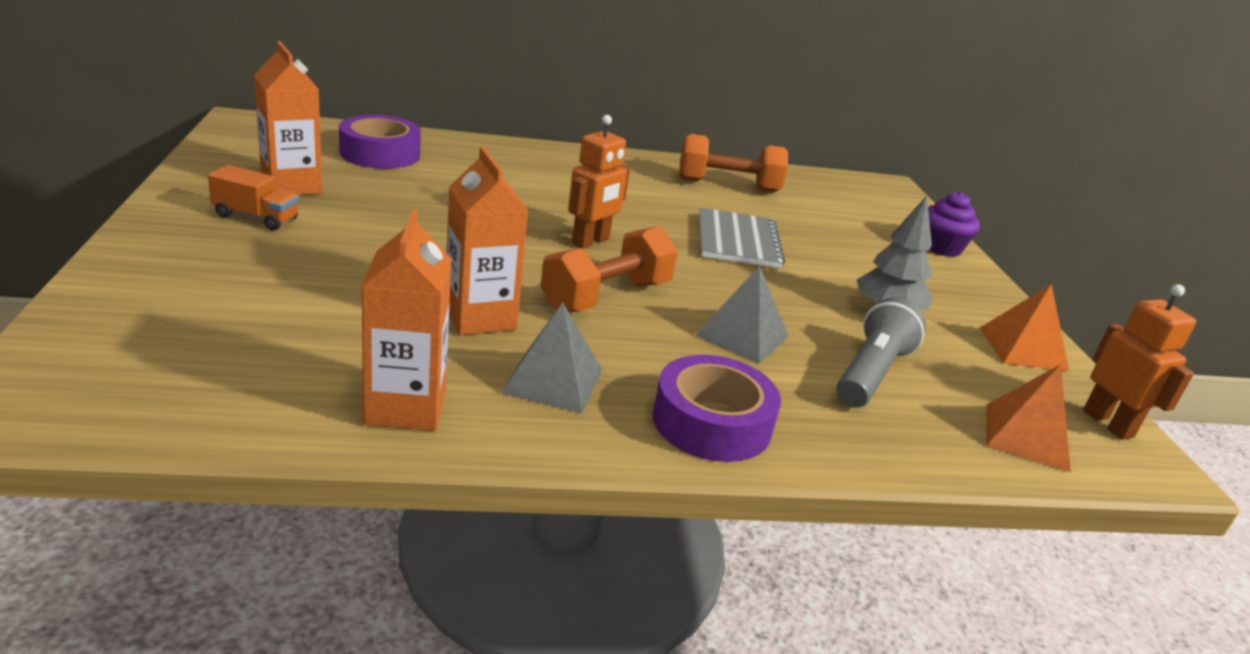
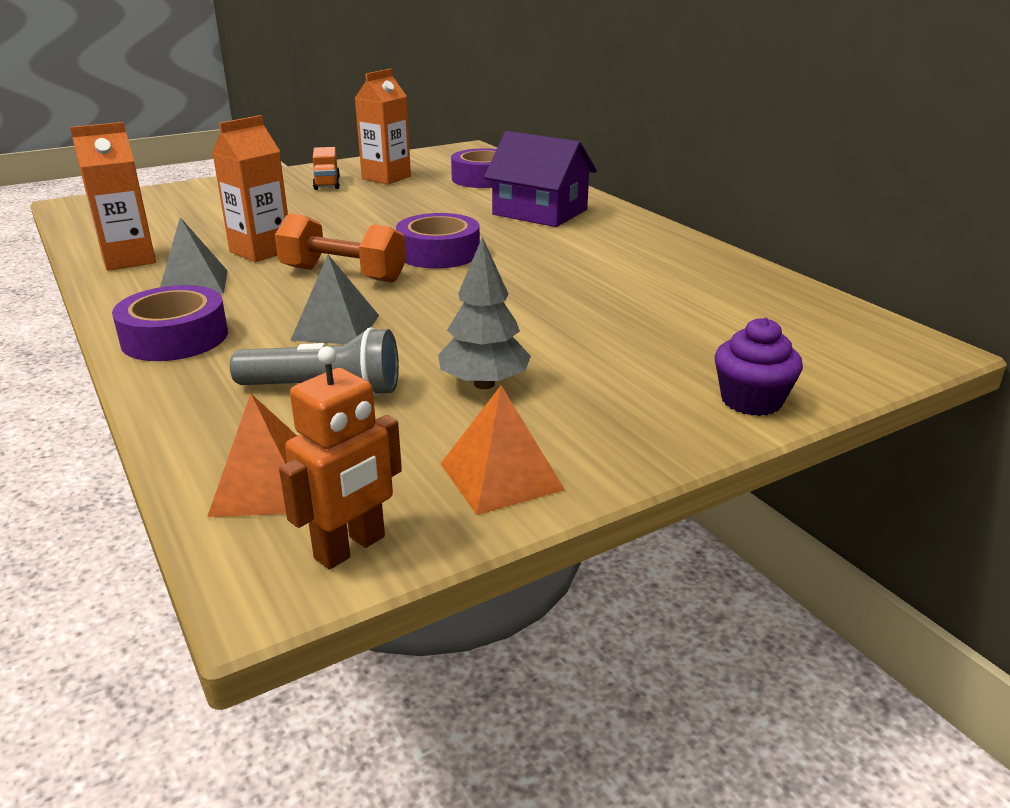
camera: 70 degrees right, 0 degrees up
orange robot [568,115,630,249] -> purple tape [396,213,480,269]
orange dumbbell [679,134,788,193] -> none
grey notebook [699,208,785,269] -> none
none -> purple house [484,131,597,227]

